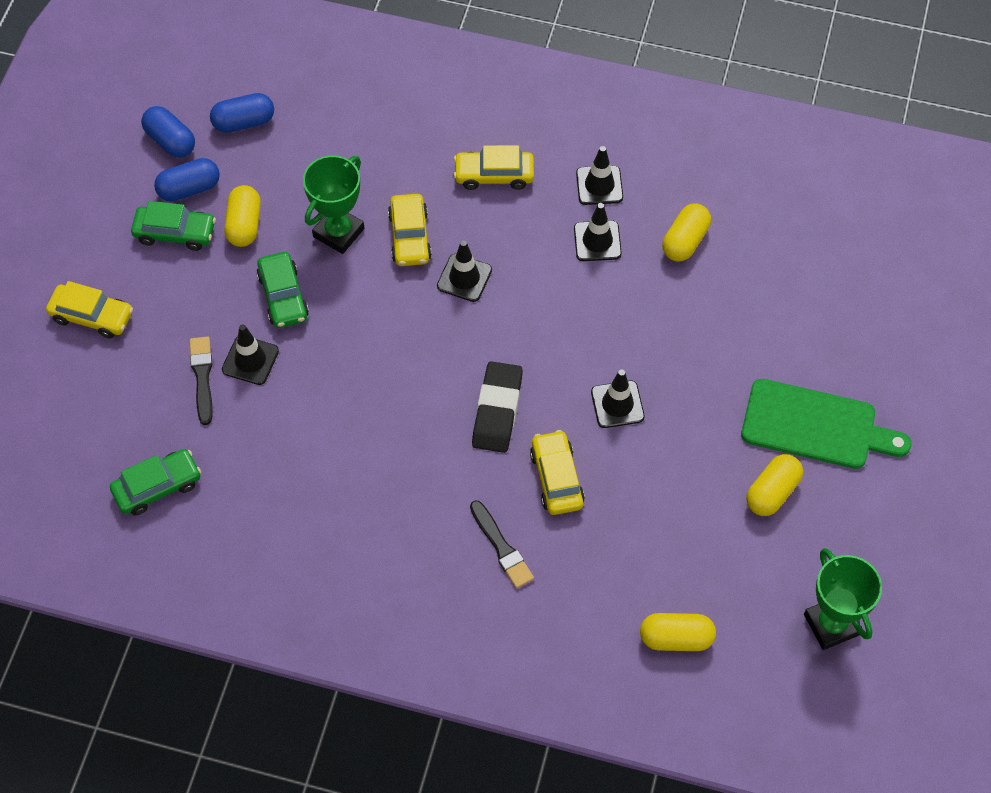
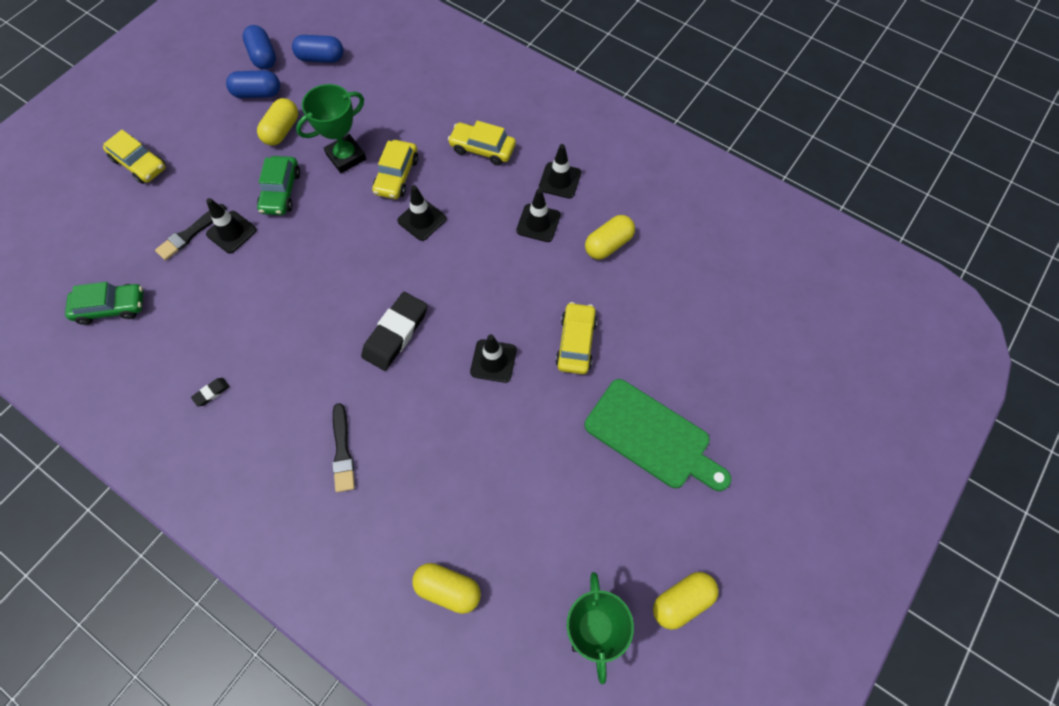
camera: 20 degrees right, 5 degrees up
green car [131,201,216,251] -> none
black brush [190,336,212,425] -> black brush turned 150 degrees counterclockwise [155,204,226,260]
yellow car [530,430,585,515] -> yellow car moved to [555,302,597,374]
yellow capsule [746,454,803,516] -> yellow capsule moved to [653,572,719,630]
none -> black eraser [191,378,230,406]

